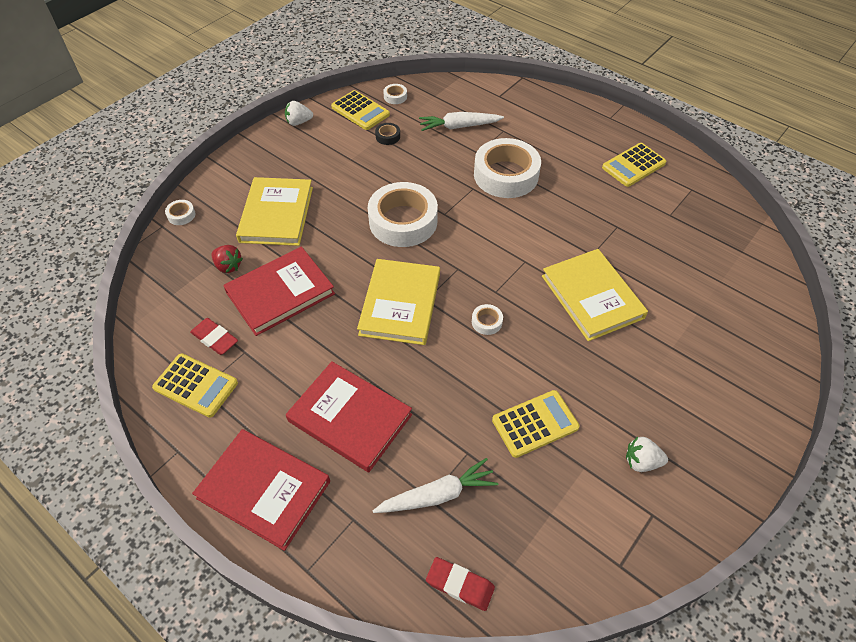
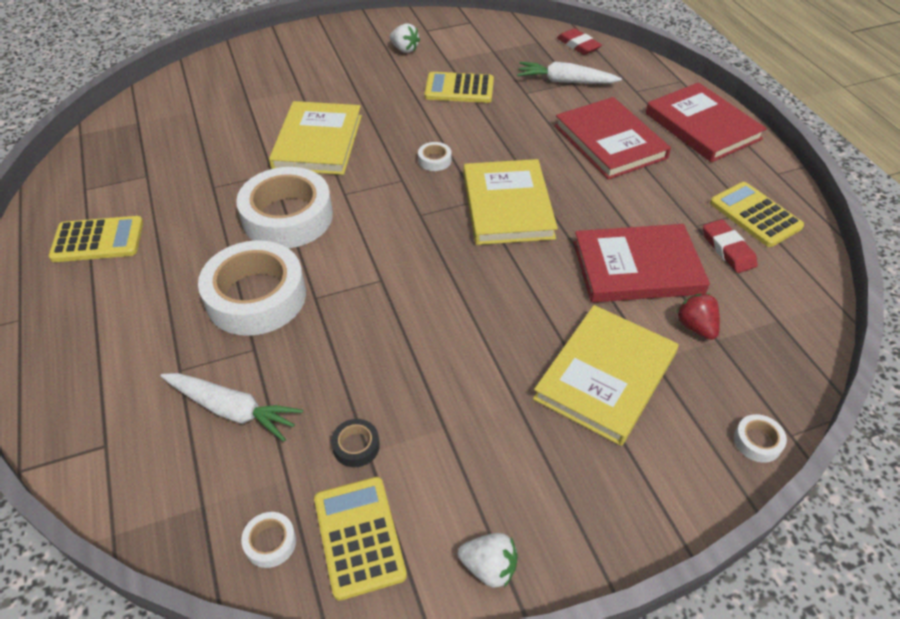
camera: 150 degrees left, 5 degrees down
yellow book [357,259,440,345] -> yellow book turned 45 degrees counterclockwise [463,159,558,245]
white tape [368,182,438,247] -> white tape moved to [236,167,333,248]

